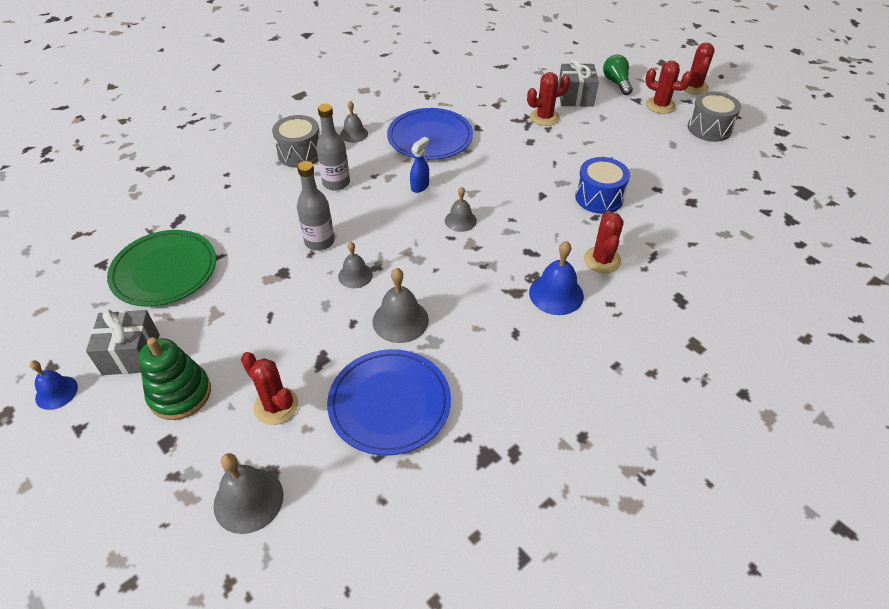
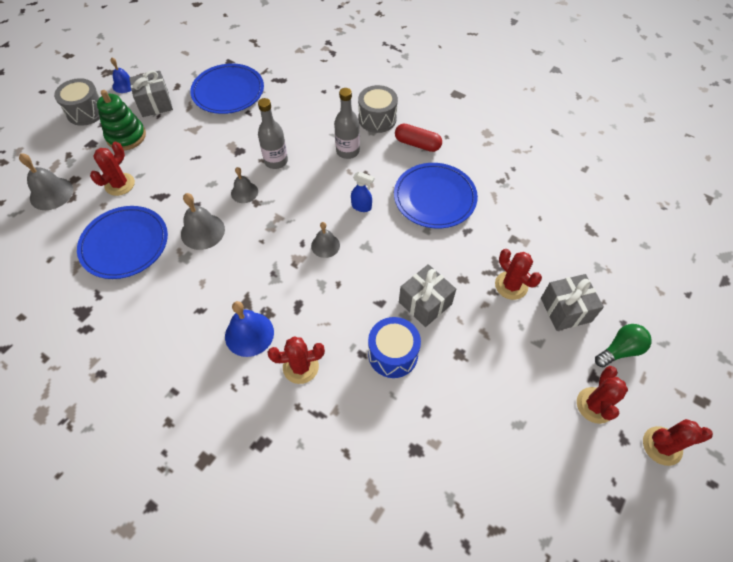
camera: 75 degrees right, 10 degrees up
green plate [107,230,216,307] -> blue plate [190,64,264,114]
grey bell [340,101,368,143] -> red capsule [395,124,442,152]
grey drum [688,91,741,142] -> grey drum moved to [54,78,100,126]
none -> grey gift [399,264,456,327]

